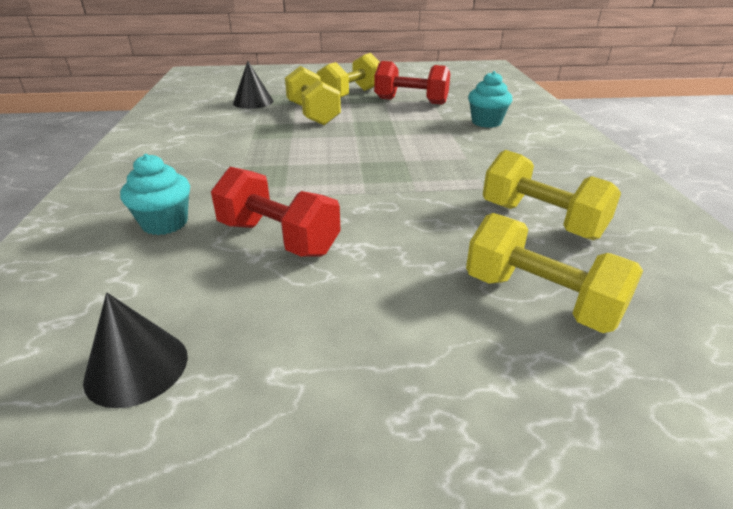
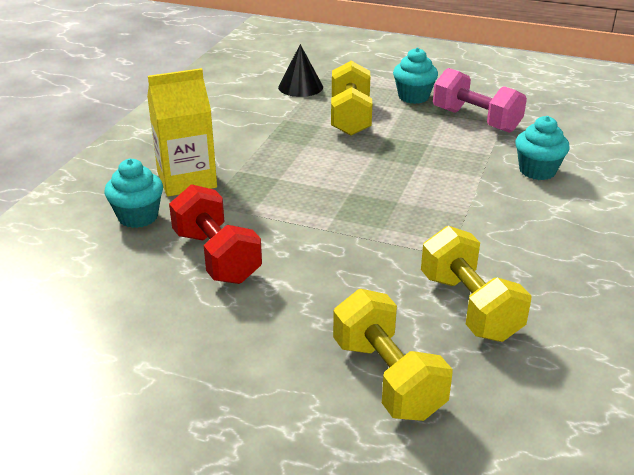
camera: 25 degrees right, 0 degrees up
black cone [83,293,188,408] -> none
yellow dumbbell [317,53,380,98] -> turquoise cupcake [393,48,438,104]
red dumbbell [374,61,450,105] -> pink dumbbell [433,68,527,133]
none -> yellow carton [147,68,217,197]

